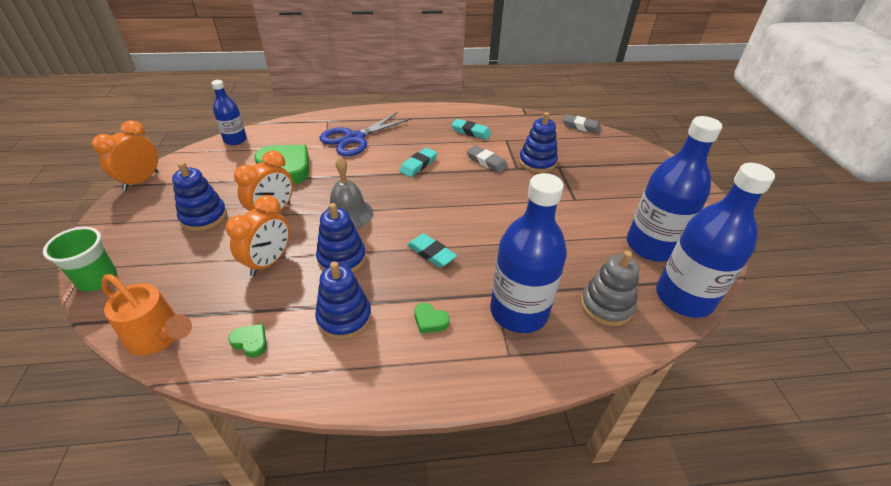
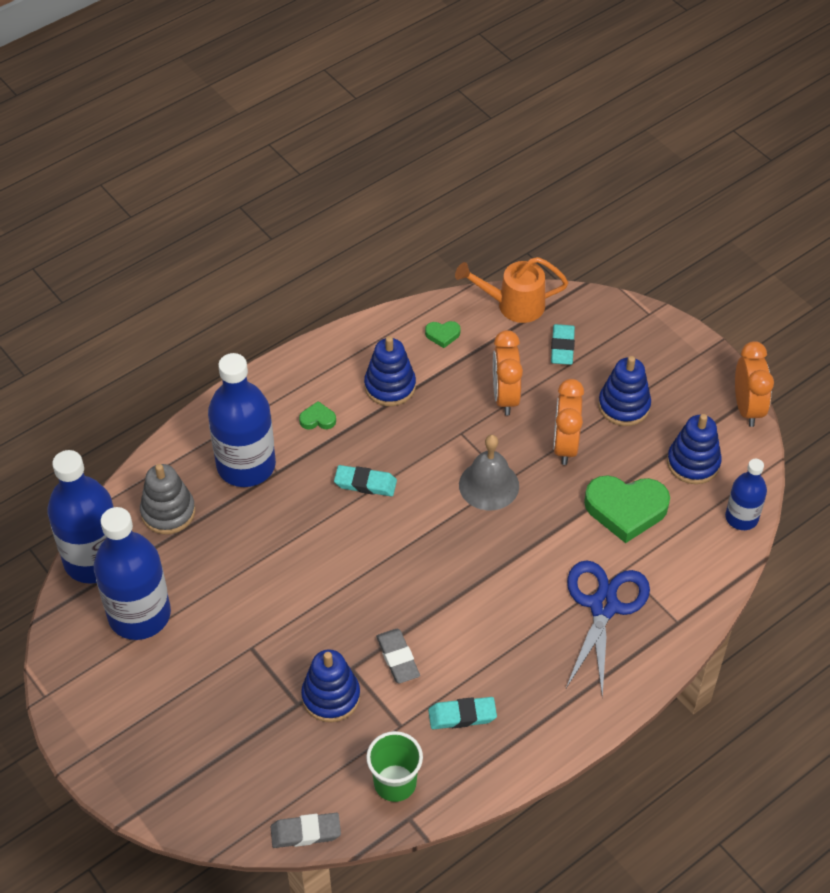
camera: 150 degrees right, 10 degrees up
green cup [43,227,117,292] -> green cup moved to [366,731,423,802]
blue stacking toy [316,203,366,272] -> blue stacking toy moved to [667,414,722,484]
turquoise eraser [399,148,437,177] -> turquoise eraser moved to [551,324,575,365]
grey eraser [467,145,508,173] -> grey eraser turned 60 degrees clockwise [376,629,420,684]

